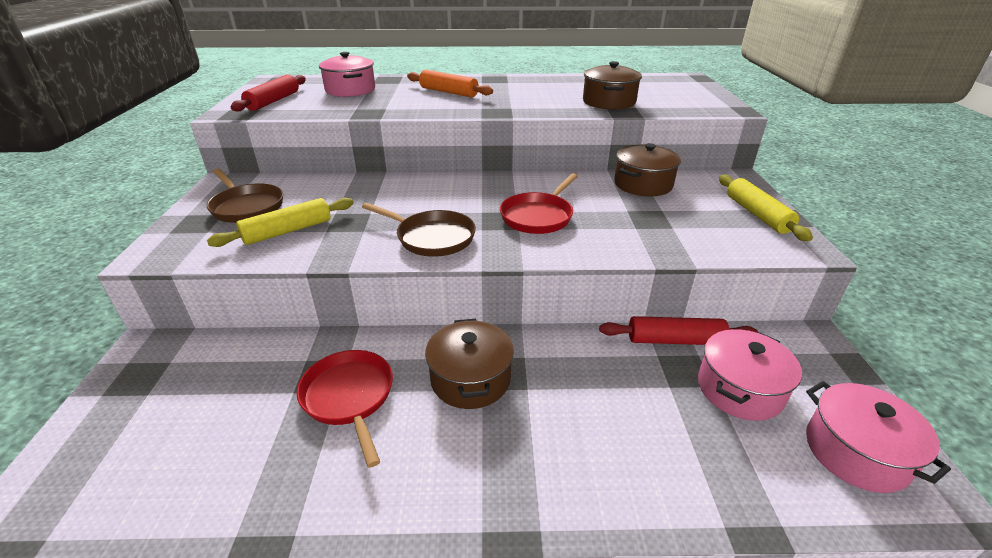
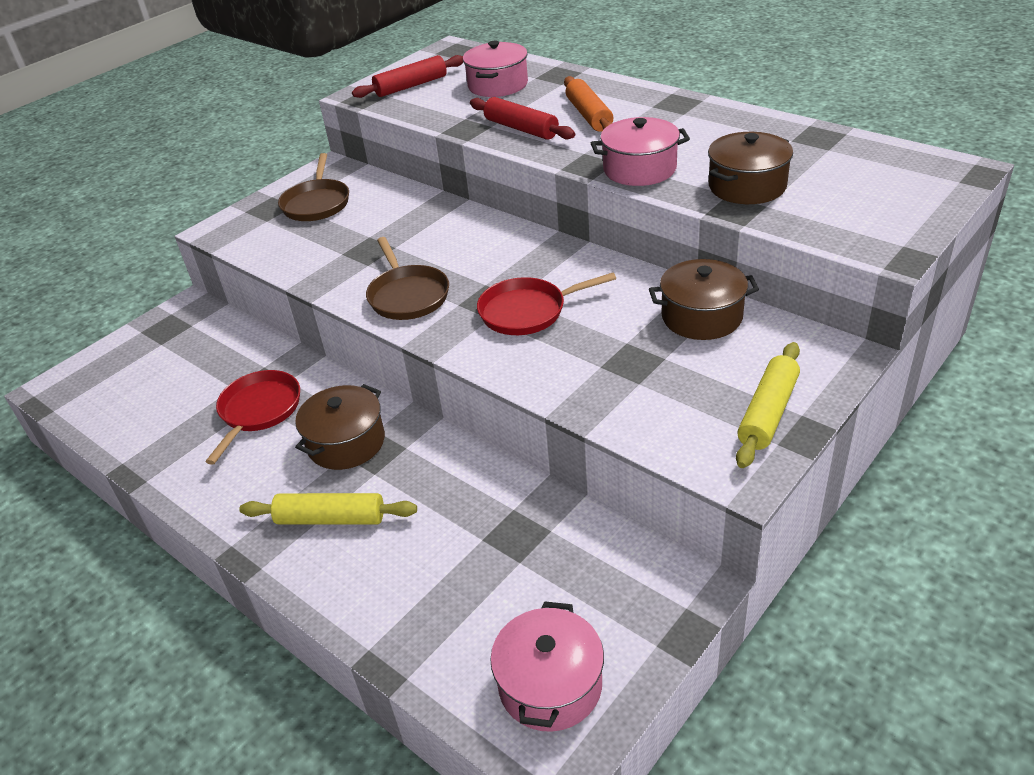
camera: 45 degrees right, 5 degrees up
yellow rolling pin [207,198,354,247] -> yellow rolling pin moved to [239,493,417,525]
red rolling pin [599,316,758,345] -> red rolling pin moved to [470,97,575,140]
pink pot [698,329,802,421] -> pink pot moved to [591,117,690,186]

